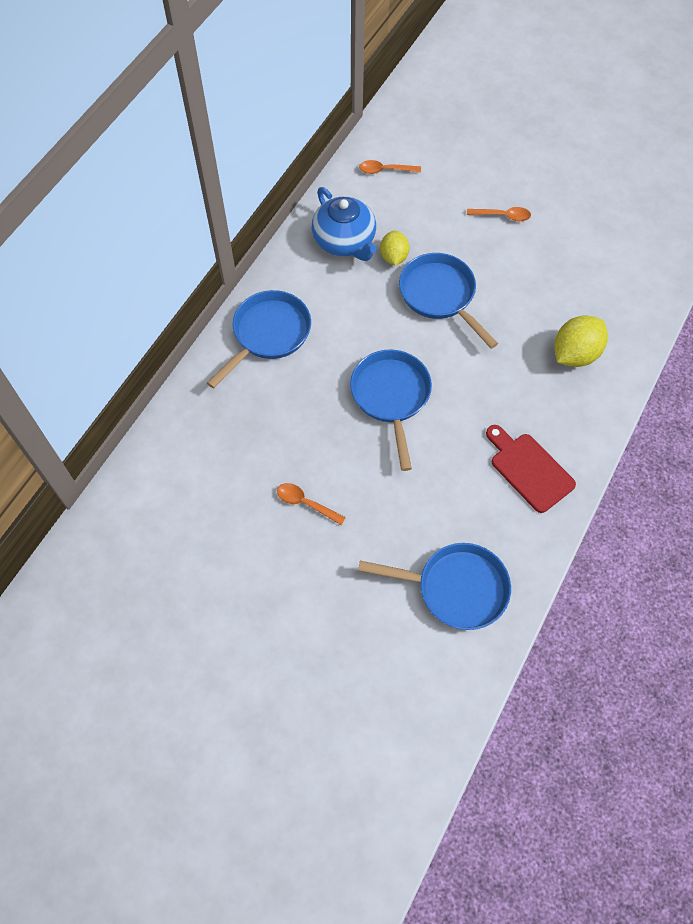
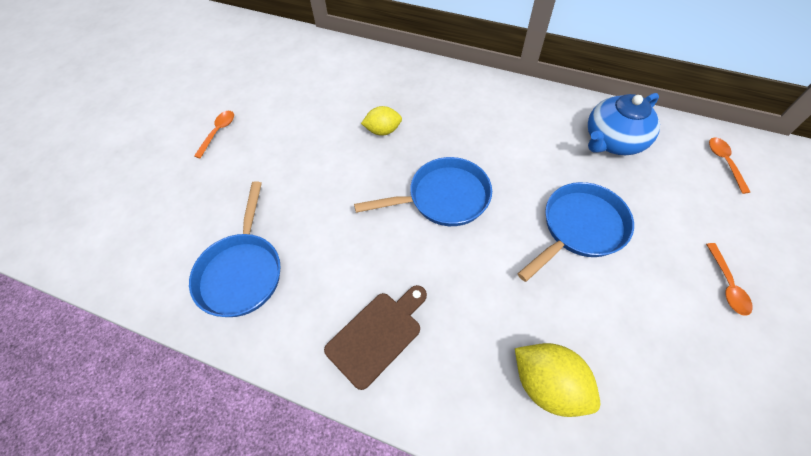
camera: 85 degrees right, 5 degrees down
blue pan [207,290,311,389] -> none
orange spoon [277,483,346,525] -> orange spoon moved to [194,111,234,159]
yellow lemon [380,231,409,266] -> yellow lemon moved to [361,106,402,136]
red cutting board [486,425,576,513] -> brown cutting board [324,285,427,390]

